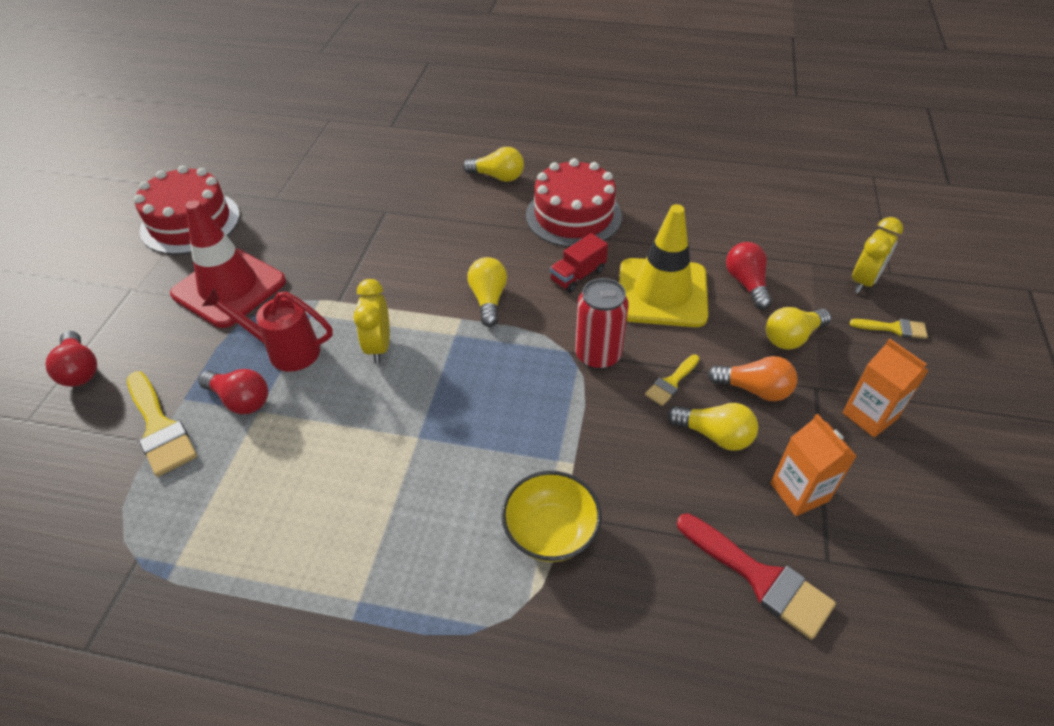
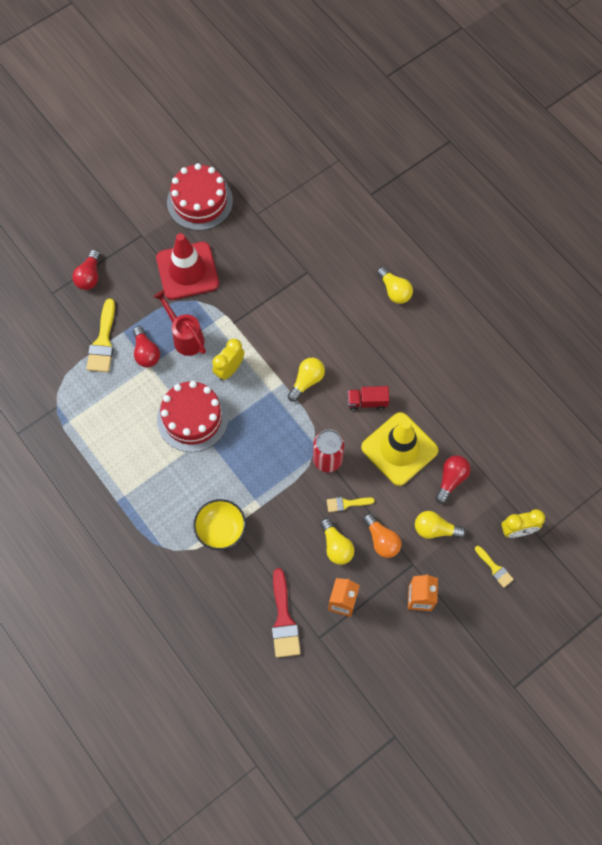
camera: 40 degrees right, 20 degrees up
red cake [526,158,622,247] -> red cake moved to [157,381,229,452]

